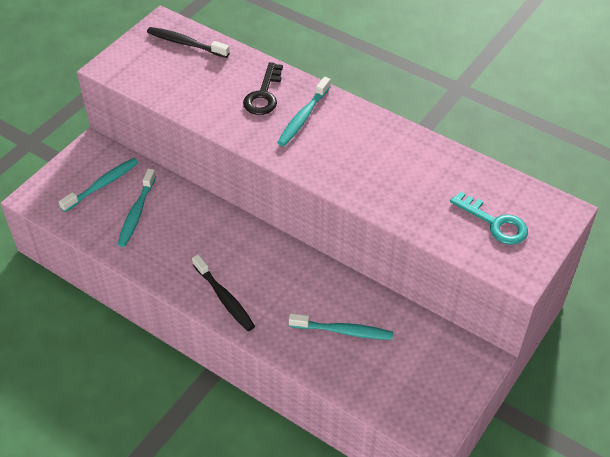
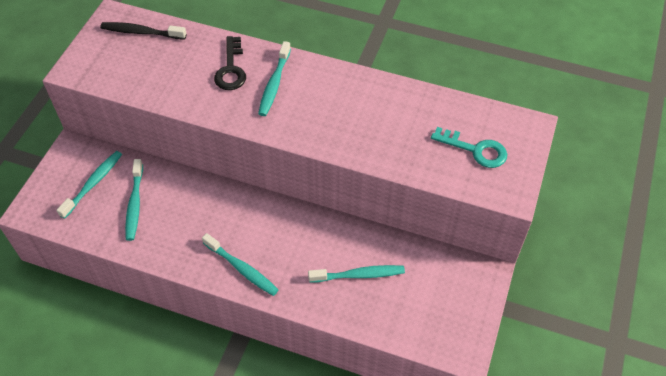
camera: 15 degrees left, 5 degrees up
black toothbrush [192,254,255,331] -> turquoise toothbrush [202,233,278,296]

